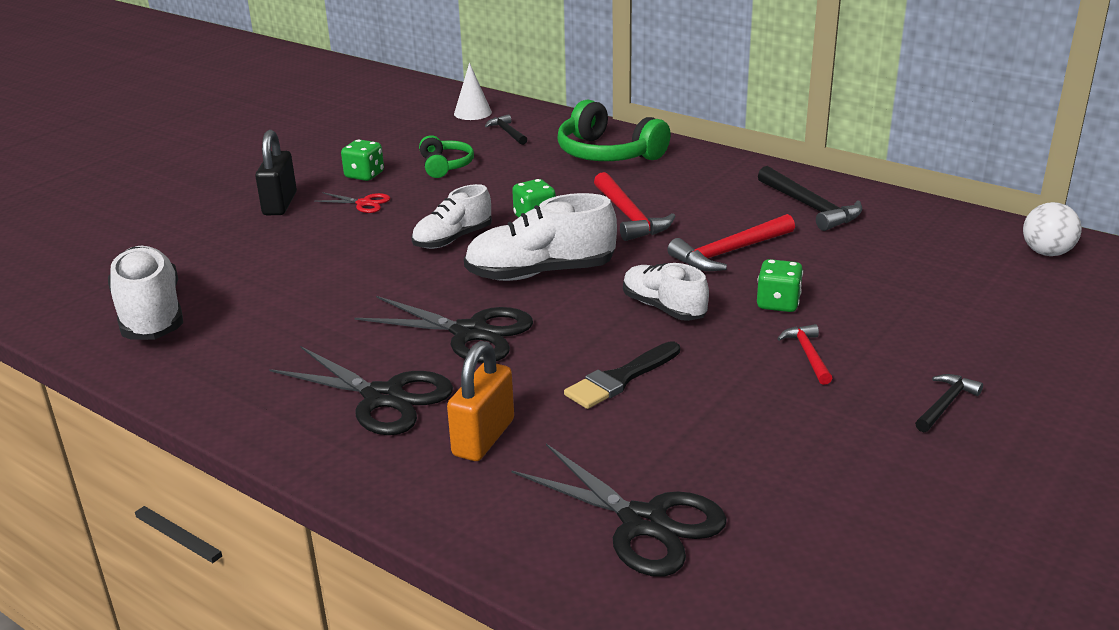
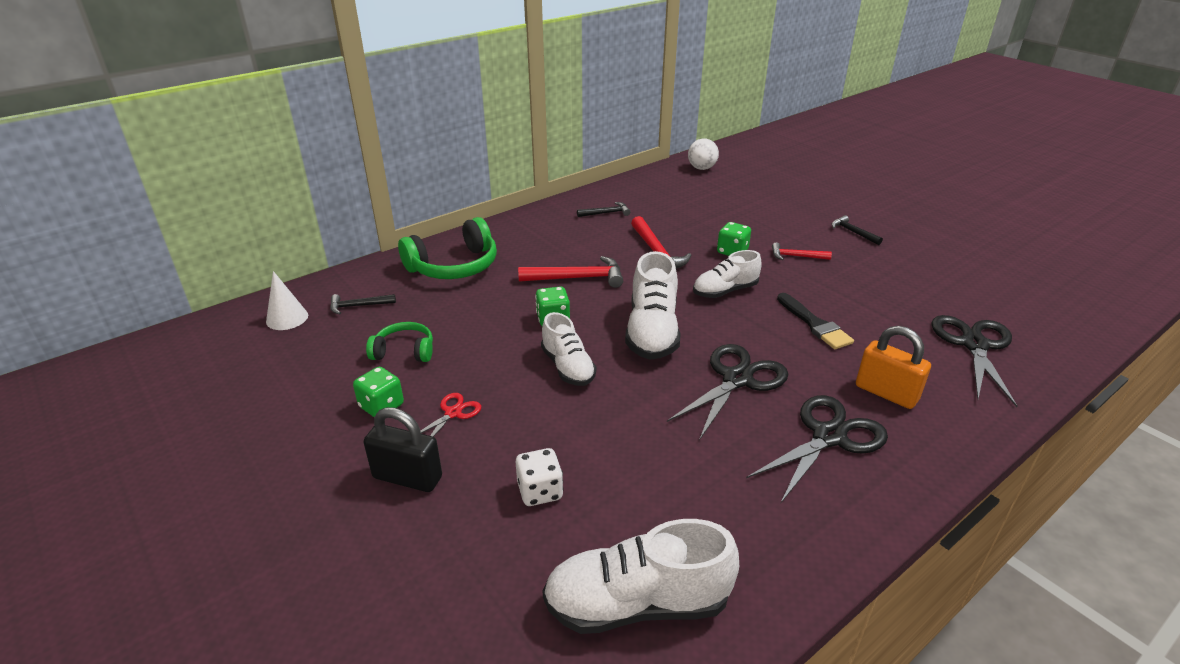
camera: 75 degrees left, 5 degrees up
black scissors [511,444,727,577] -> black scissors turned 45 degrees counterclockwise [931,315,1017,407]
black hammer [758,166,862,231] -> black hammer [577,202,630,217], size x0.59
none -> white dice [516,448,564,506]

